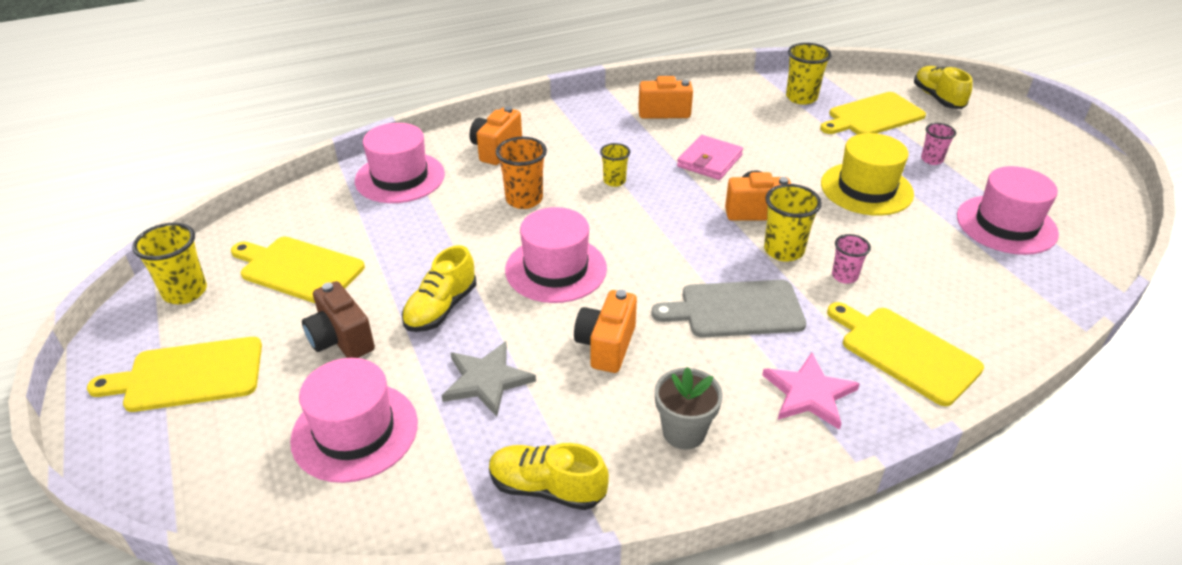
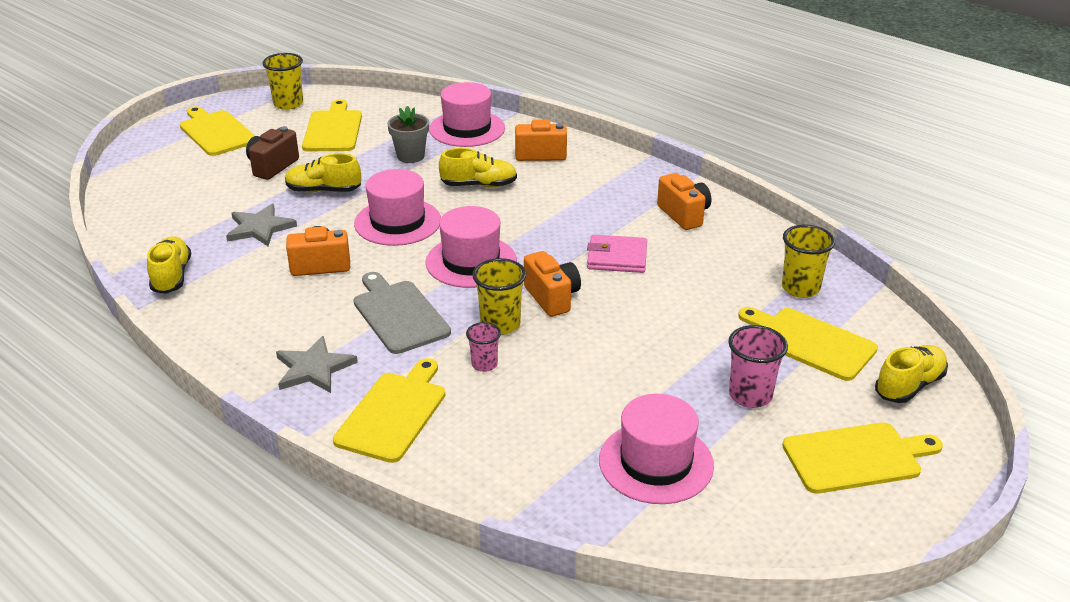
camera: 65 degrees right, 5 degrees down
pink hat [290,358,418,483] -> pink hat moved to [426,206,517,288]
orange cup [496,137,547,209] -> yellow shoe [439,148,517,187]
yellow cup [600,143,630,187] -> none
grey flower pot [655,367,723,449] -> grey flower pot moved to [387,106,429,163]
pink star [762,353,860,430] -> grey star [276,336,358,393]
yellow hat [821,133,914,216] -> none
pink cup [921,123,956,165] -> pink cup [728,325,788,408], size x1.61
none -> yellow cutting board [782,422,943,494]

